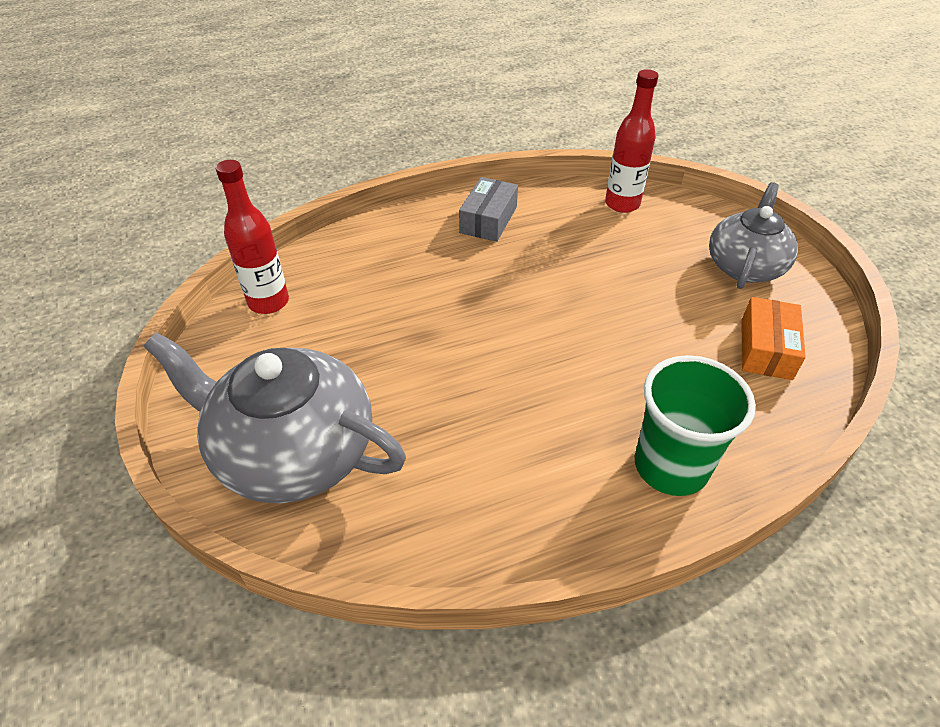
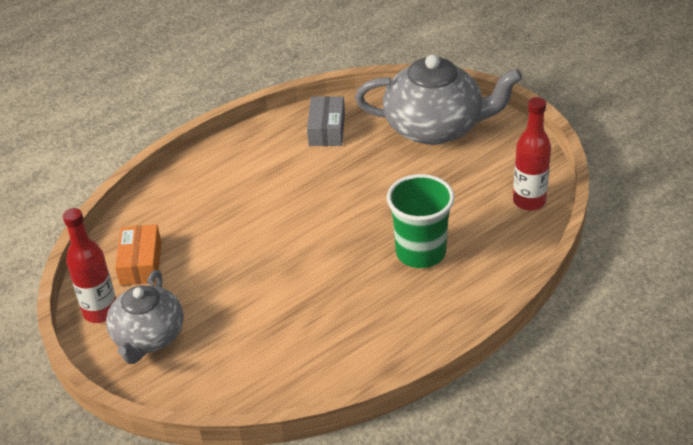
camera: 165 degrees right, 5 degrees down
grey box [459,177,518,242] -> grey box moved to [307,96,345,146]
red bottle [605,69,659,213] -> red bottle moved to [63,208,116,323]
green cup [635,355,756,496] -> green cup moved to [387,174,454,268]

